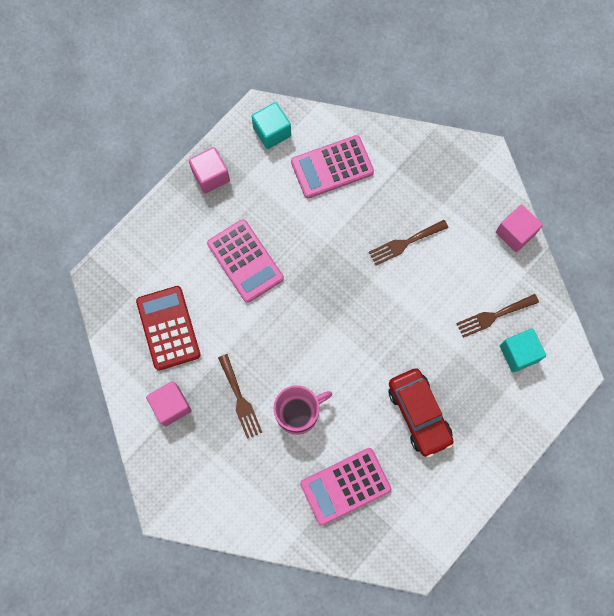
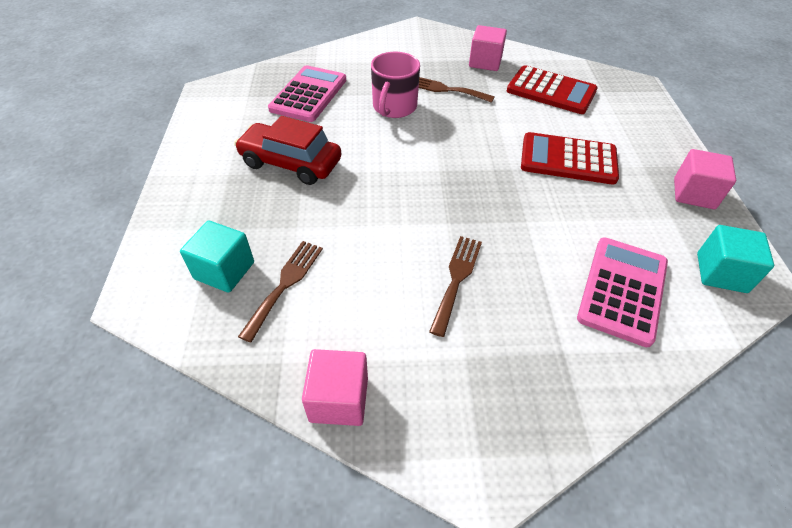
camera: 135 degrees right, 25 degrees down
pink calculator [207,219,284,303] -> red calculator [521,132,619,185]

